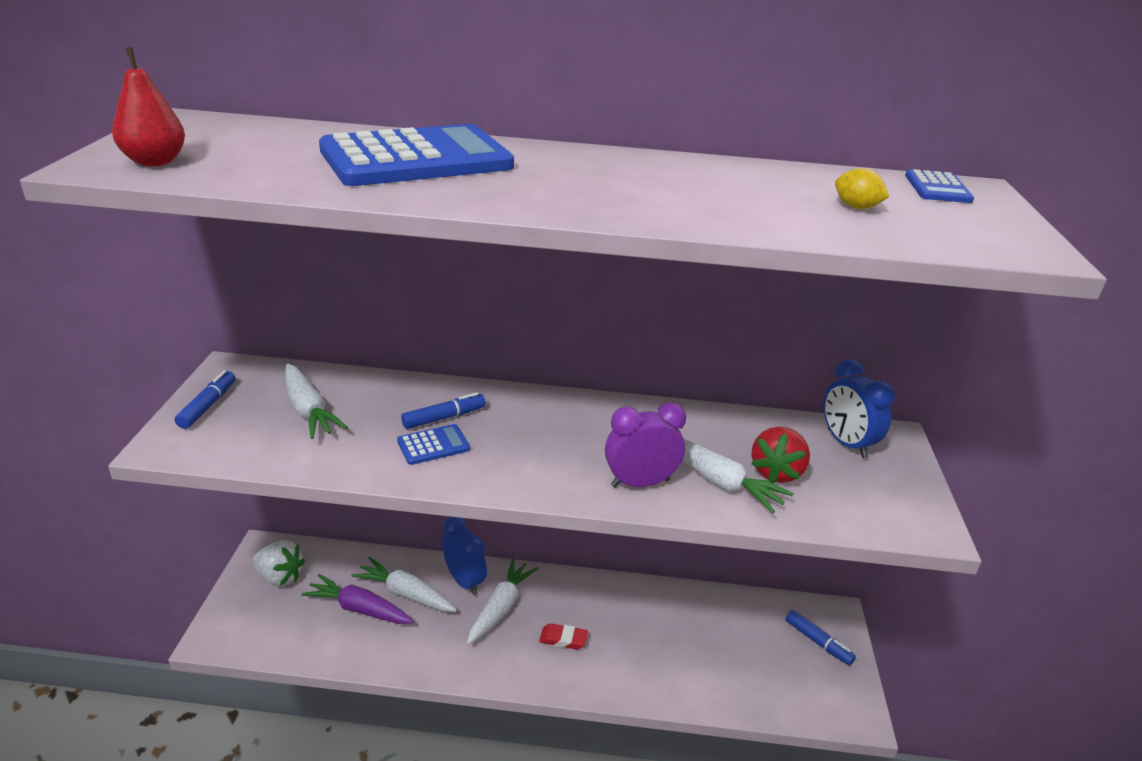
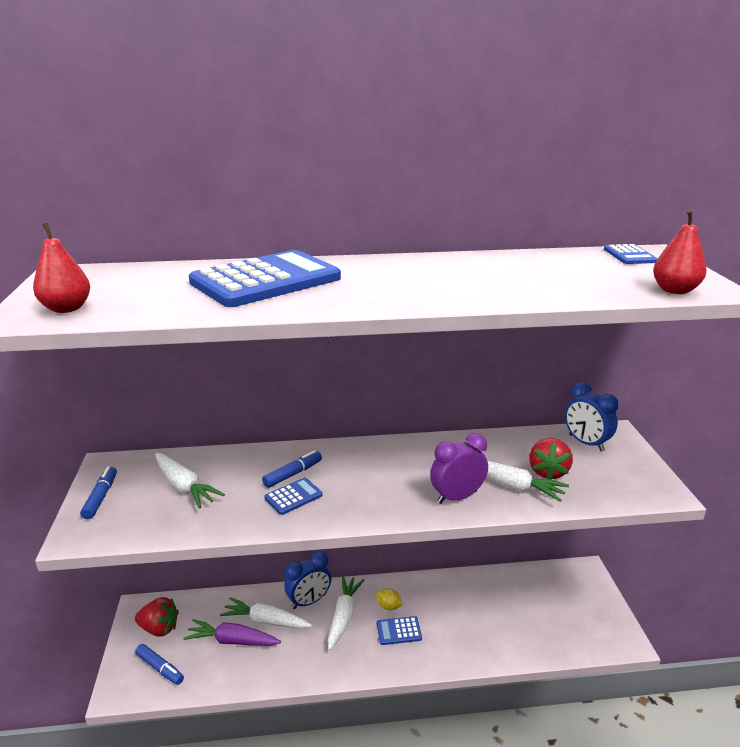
camera: 10 degrees left, 5 degrees down
white strawberry [252,540,305,586] -> red strawberry [135,597,179,637]
blue clock [442,517,487,595] -> blue clock turned 105 degrees clockwise [284,552,331,609]
red eraser [539,623,588,650] -> blue calculator [377,616,422,645]
blue marker [786,610,856,665] -> blue marker moved to [135,644,184,685]
yellow lemon [835,168,889,209] -> yellow lemon moved to [376,588,402,610]
none -> red pear [653,210,707,294]

